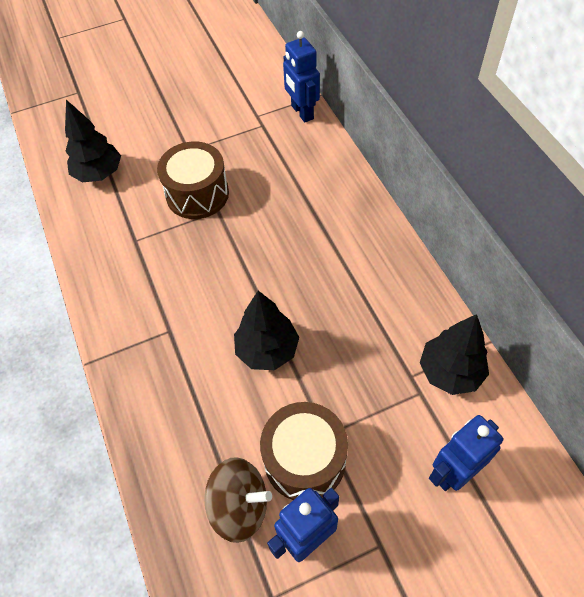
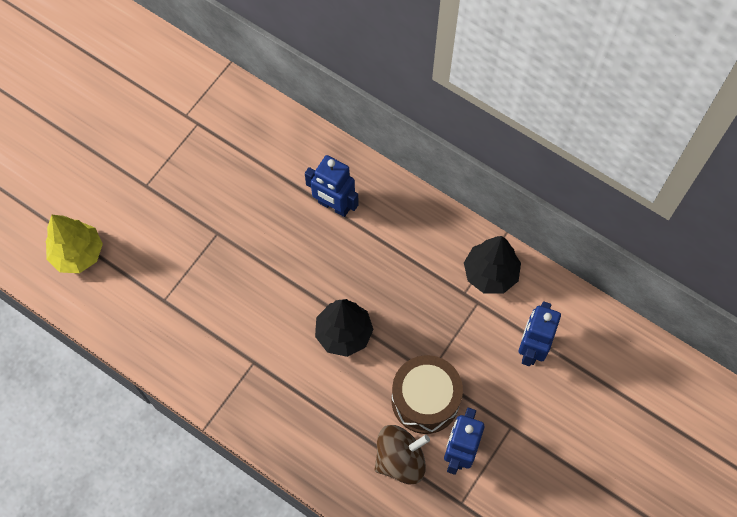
camera: 35 degrees left, 10 degrees up
black tree [65,100,121,182] -> yellow tree [46,215,103,273]
brown drum [157,142,229,219] -> none
blue robot [283,31,320,123] -> blue robot moved to [305,155,359,217]

